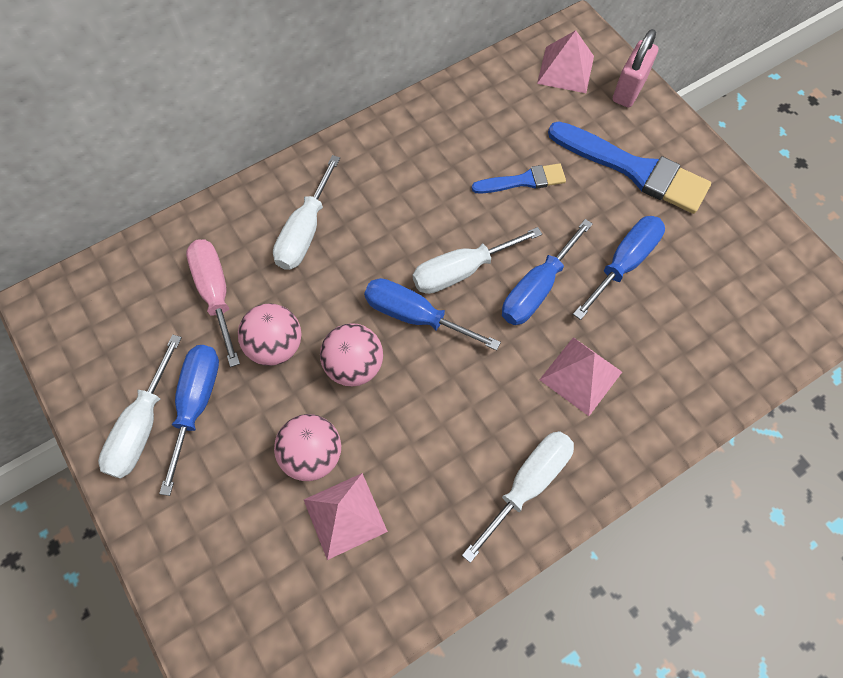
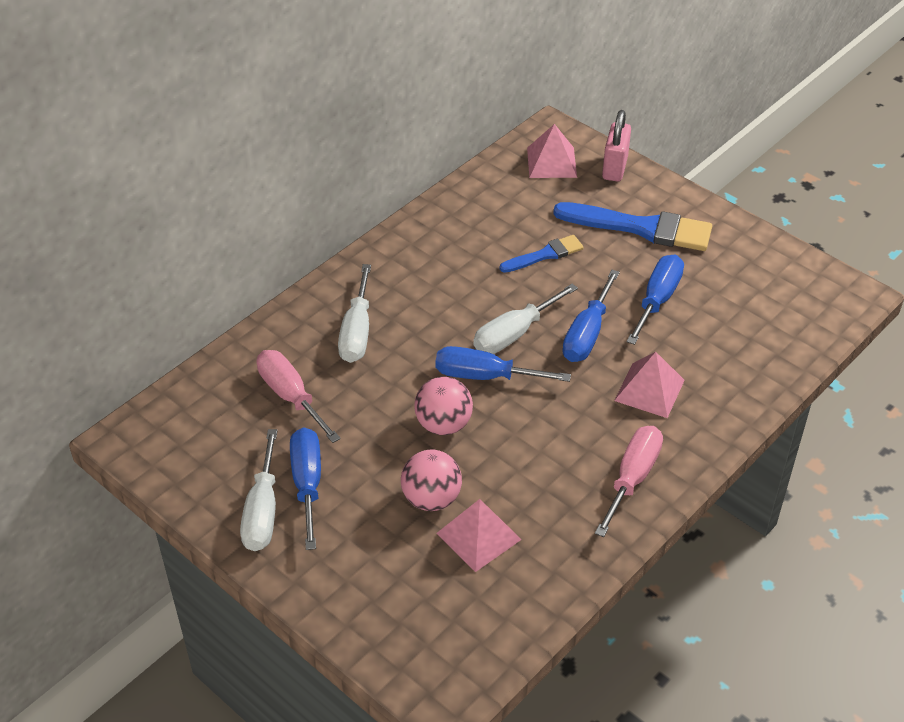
camera: 15 degrees left, 20 degrees down
pink ball [238,303,302,366] -> none
white screwdriver [462,431,574,563] -> pink screwdriver [595,426,663,537]

